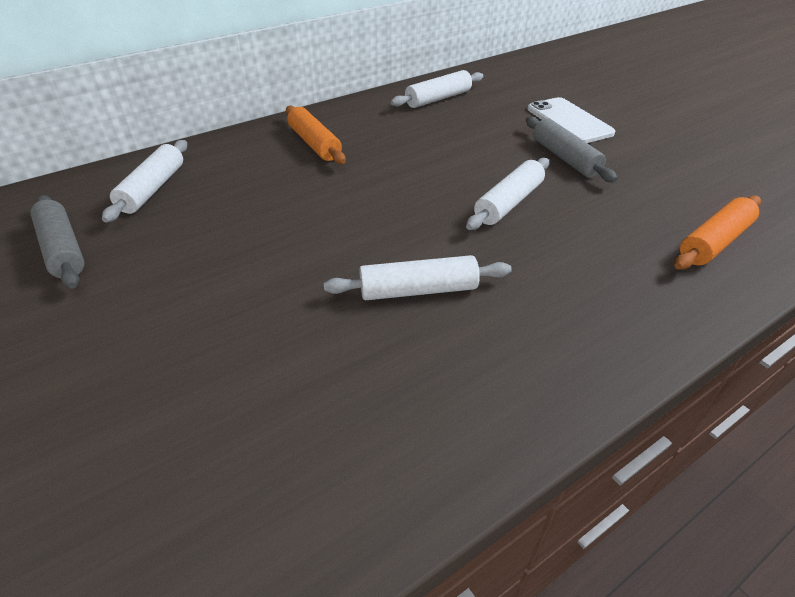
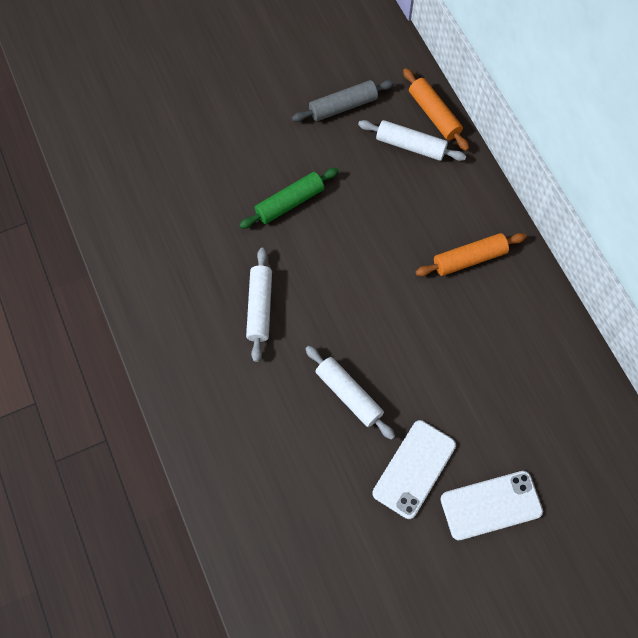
camera: 100 degrees right, 25 degrees up
white rolling pin [391,70,483,108] -> none
grey rolling pin [526,116,617,182] -> white phone [372,420,456,519]
orange rolling pin [674,196,761,270] -> orange rolling pin moved to [403,68,469,151]
none -> green rolling pin [239,168,339,229]

